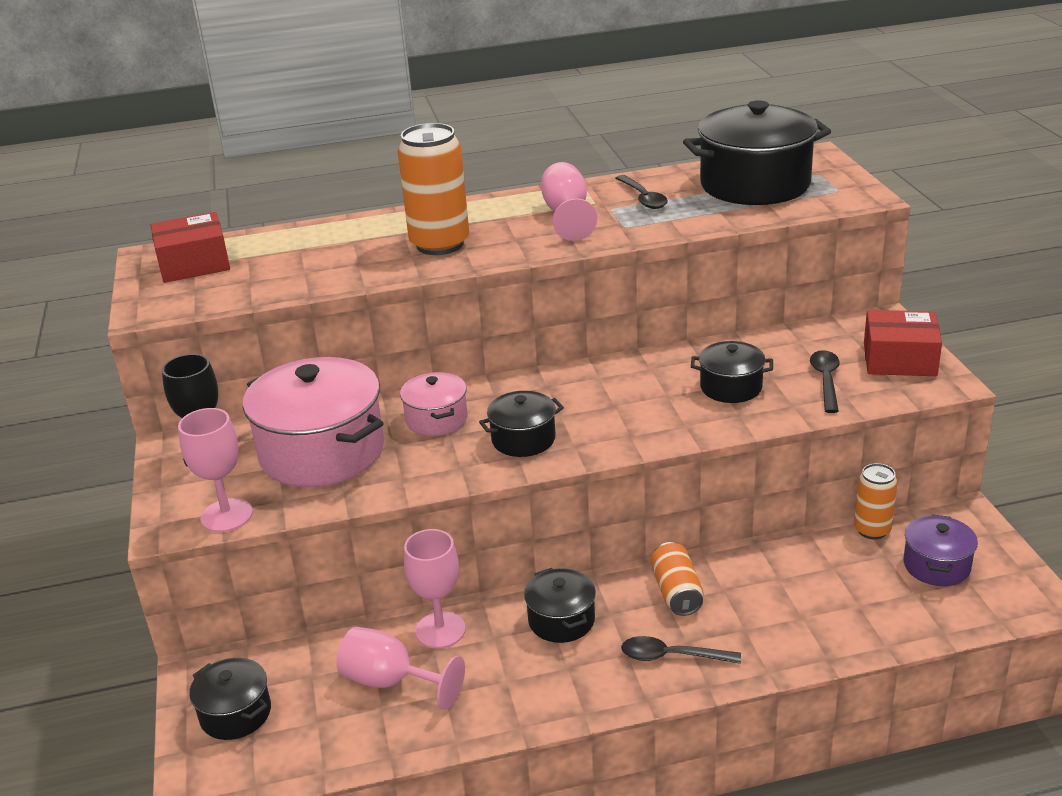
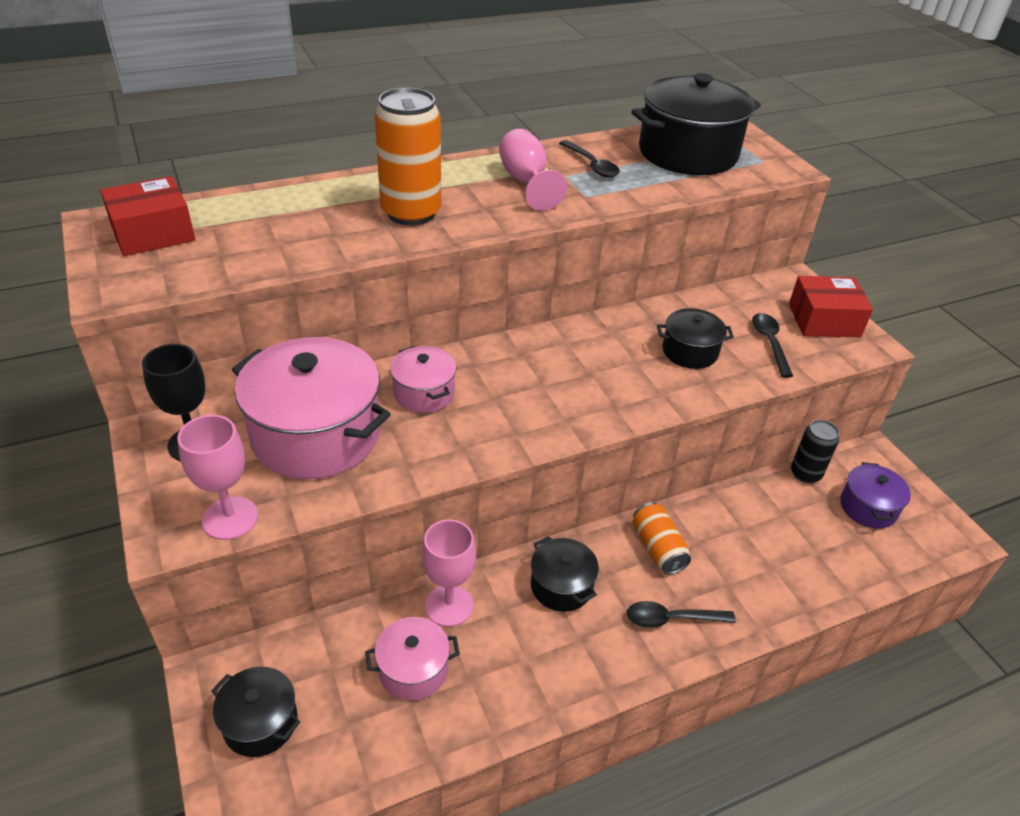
camera: 15 degrees left, 10 degrees up
pink goblet [336,627,465,710] -> pink pot [365,617,460,700]
black pot [479,391,564,457] -> none
orange can [854,463,898,539] -> black can [791,420,839,483]

